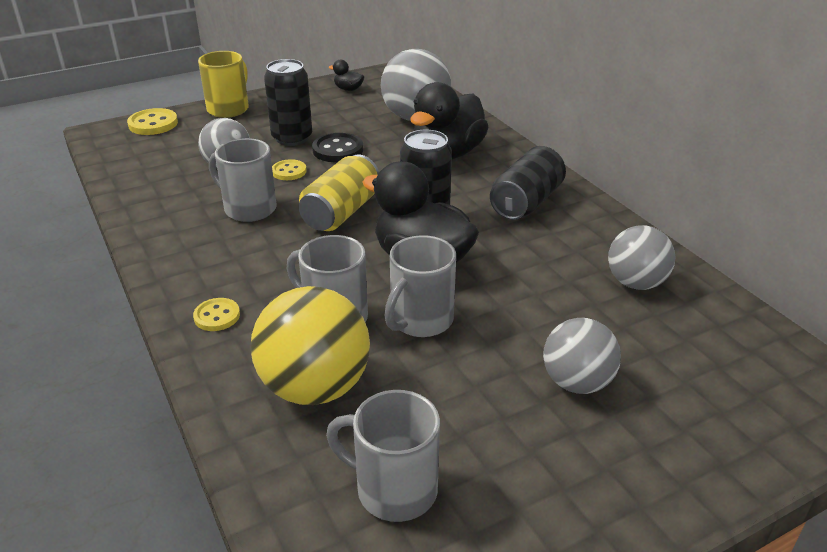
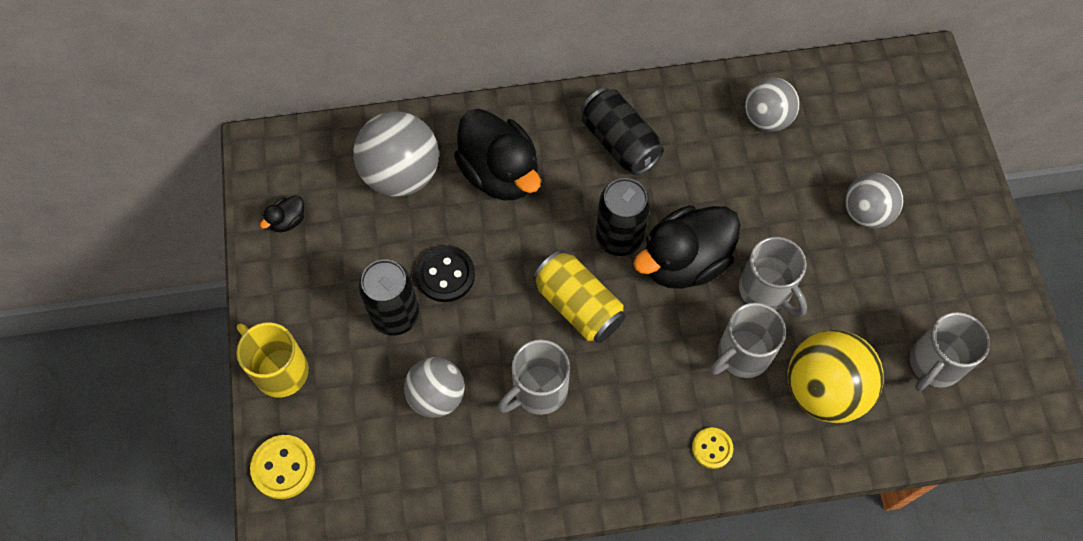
camera: 70 degrees left, 30 degrees up
yellow button [272,159,307,180] -> none

